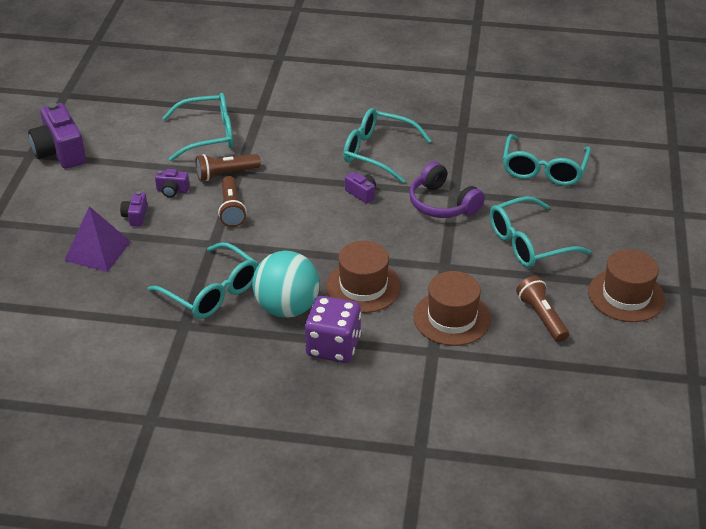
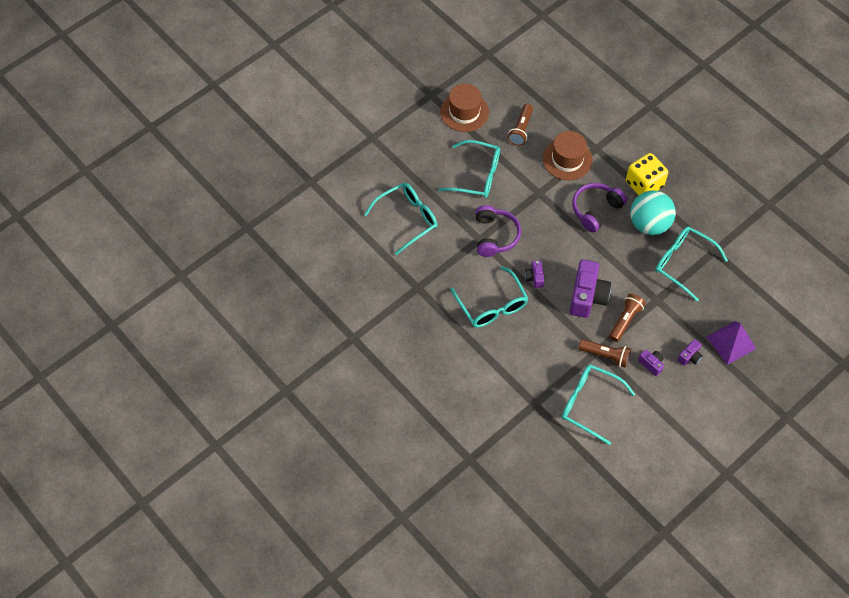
camera: 140 degrees left, 20 degrees up
purple camera [28,103,86,169] -> purple camera moved to [570,260,611,318]
turquoise glasses [148,242,259,319] -> turquoise glasses turned 45 degrees counterclockwise [655,226,728,301]
purple dice [305,296,361,363] -> yellow dice [626,153,668,195]
brown hat [326,241,401,313] -> purple headphones [572,183,627,232]

